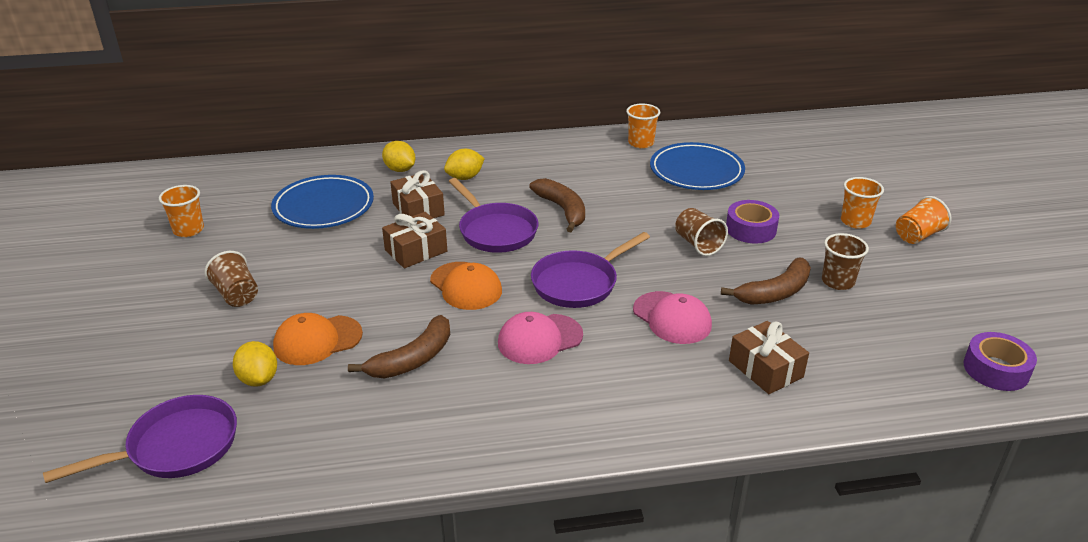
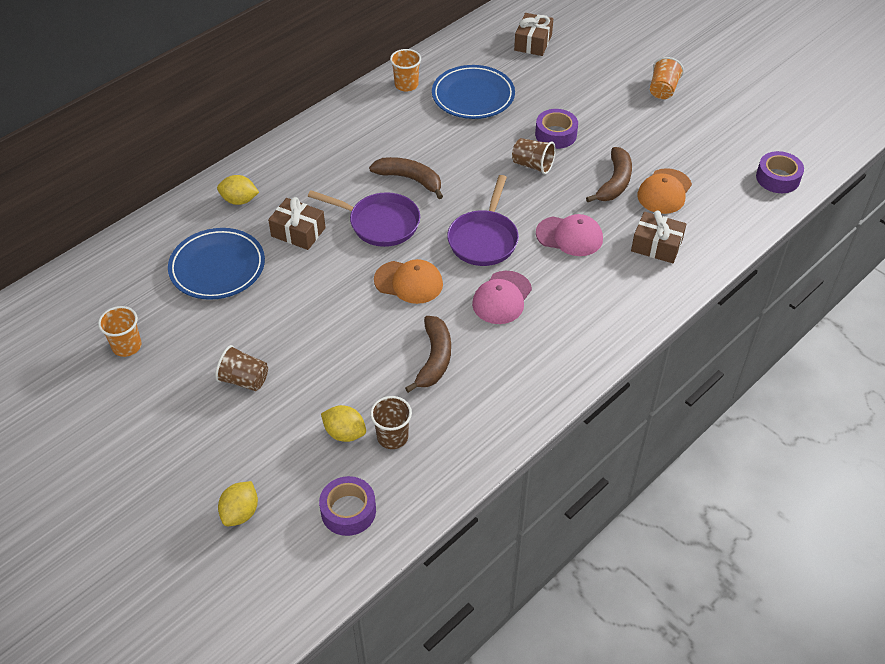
camera: 35 degrees left, 15 degrees up
purple pan [43,395,237,483] -> purple tape [319,476,376,536]
orange cap [273,313,363,365] -> orange cap moved to [637,168,692,214]
brown gift [382,212,447,268] -> brown gift moved to [514,13,553,56]
yellow lemon [444,149,485,180] -> yellow lemon moved to [218,481,258,526]
brown cup [822,233,869,290] -> brown cup moved to [370,396,412,449]
orange cup [841,177,884,229] -> none

